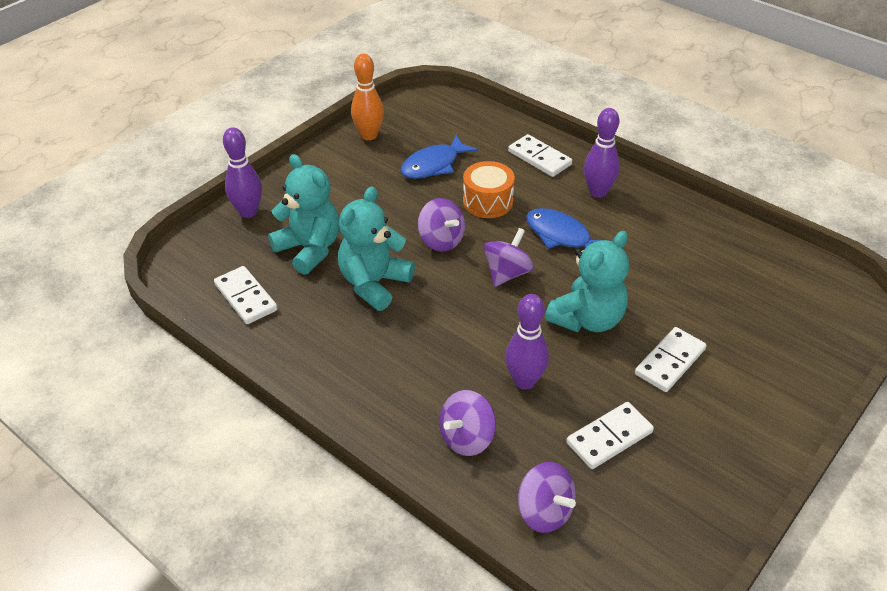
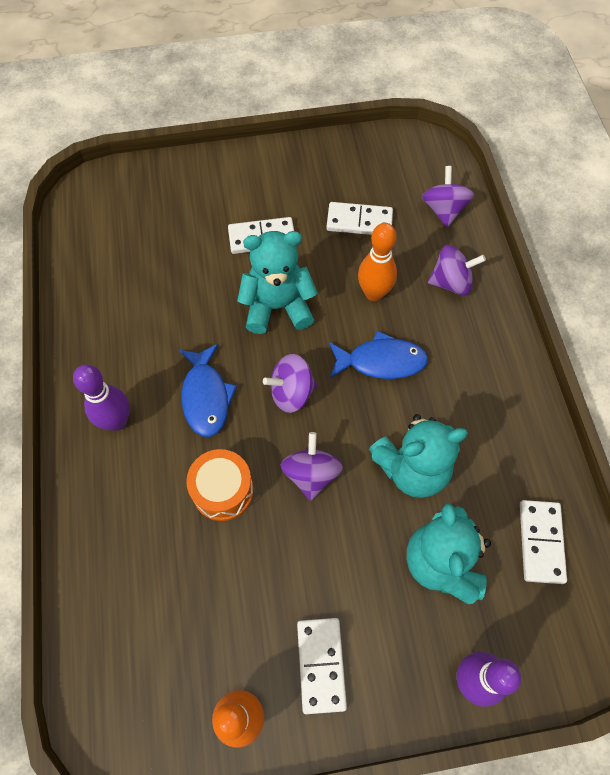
camera: 140 degrees left, 20 degrees up
blue fish [400,135,478,179] -> blue fish moved to [329,331,428,379]
purple bowling pin [505,294,549,390] -> orange bowling pin [358,223,397,301]
white domino [508,134,572,177] -> white domino moved to [297,618,347,714]

